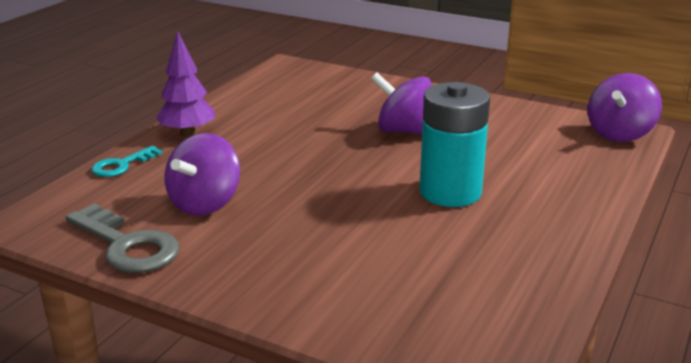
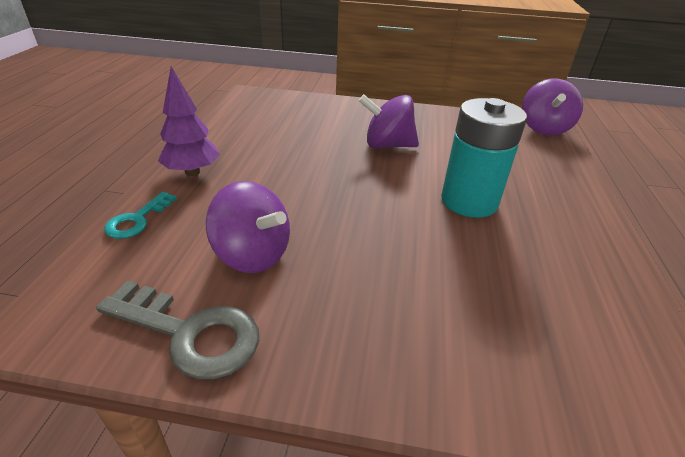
camera: 20 degrees left, 10 degrees up
purple spinning top [164,133,240,216] -> purple spinning top turned 60 degrees counterclockwise [206,181,290,273]

